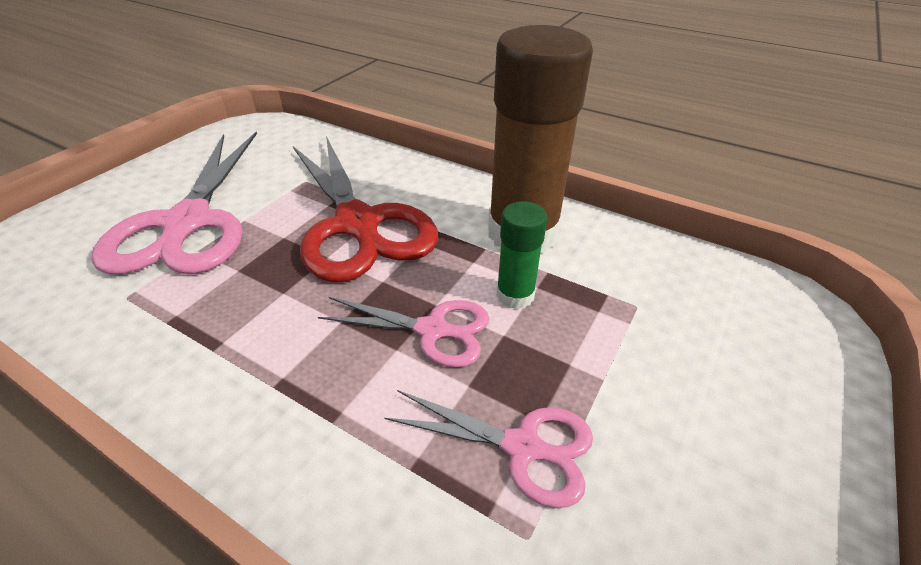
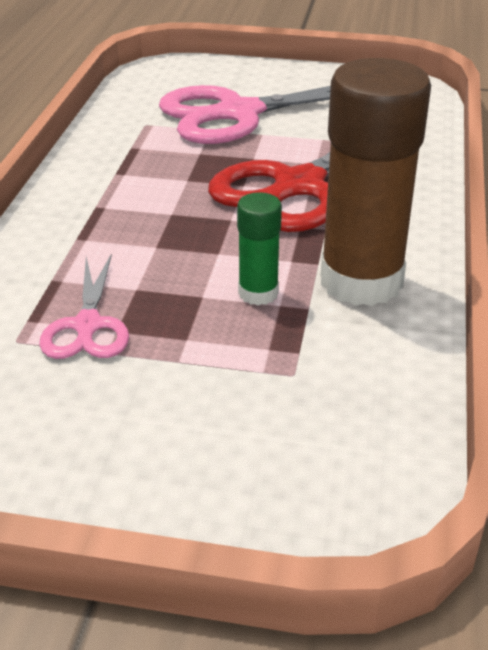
camera: 70 degrees right, 5 degrees down
pink scissors [318,297,489,368] -> none

